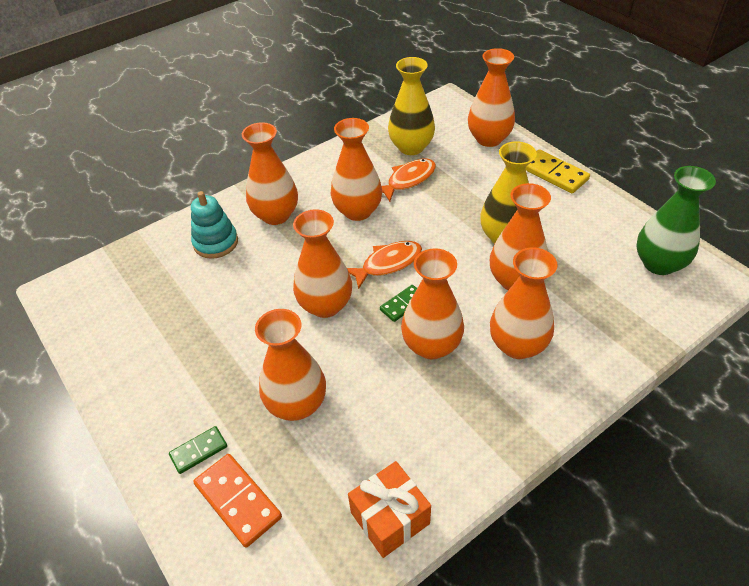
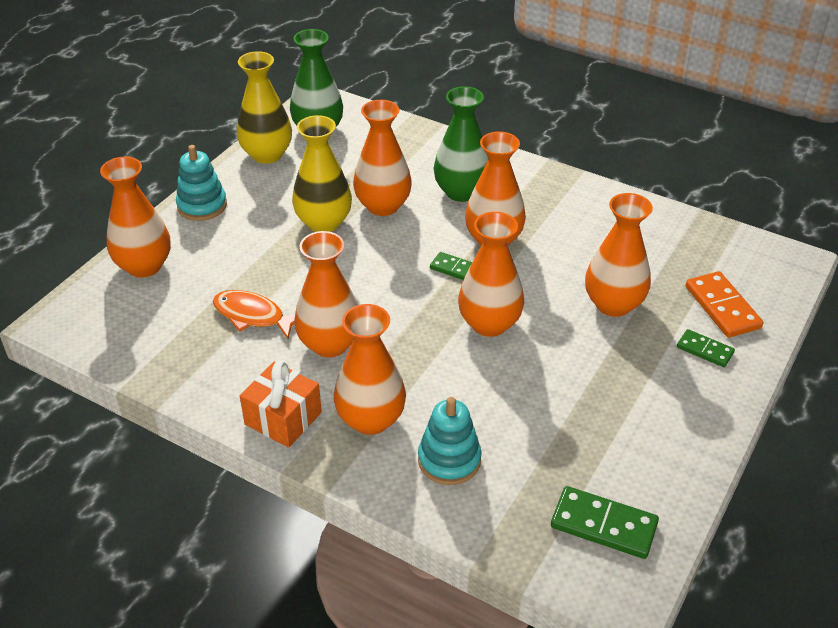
camera: 115 degrees left, 5 degrees down
orange domino [193,454,282,548] -> orange domino turned 45 degrees counterclockwise [686,271,763,338]
orange fish [347,241,422,289] -> none
orange gift [348,461,431,558] -> orange gift moved to [240,361,322,448]
yellow vase [388,57,435,155] -> yellow vase moved to [237,51,292,164]
orange vase [490,247,558,359] -> green vase [434,86,489,202]
yellow domino [525,149,590,194] -> turquoise stacking toy [176,145,227,221]
none -> green domino [551,486,659,559]

